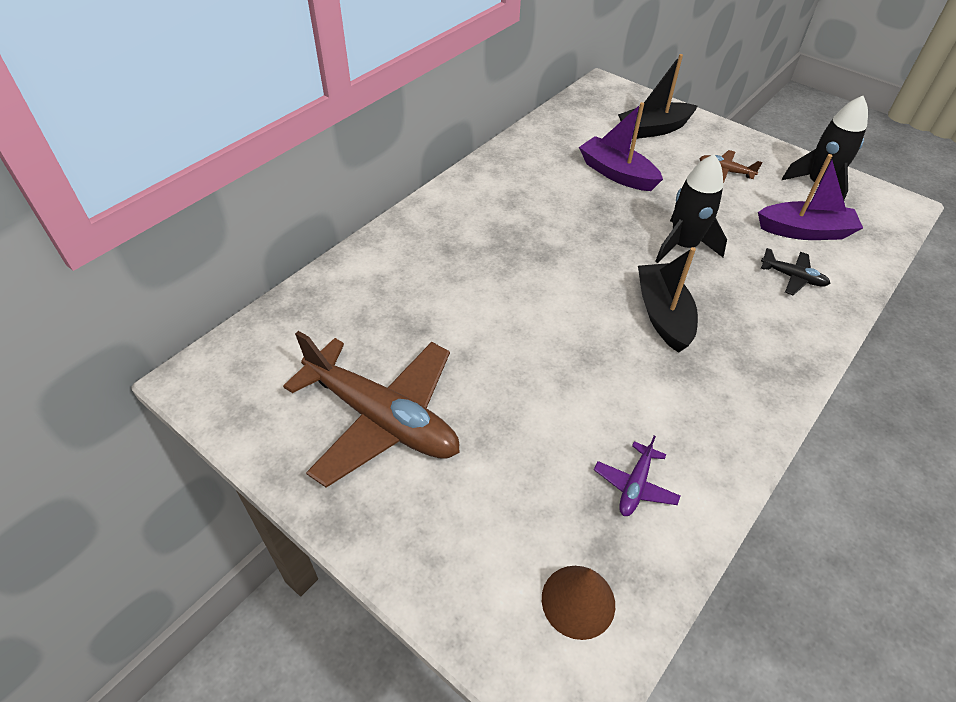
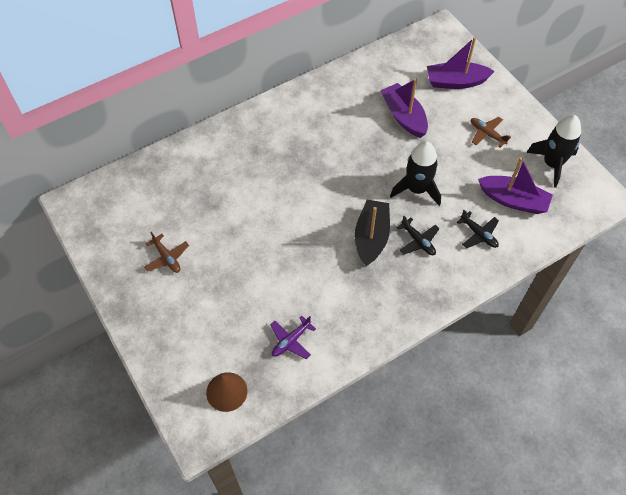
camera: 20 degrees right, 10 degrees up
brown plane [283,331,460,488] -> brown plane [144,232,189,273], size x0.42
black boat [618,54,697,139] -> purple boat [427,37,495,89]
none -> black plane [397,216,440,255]

